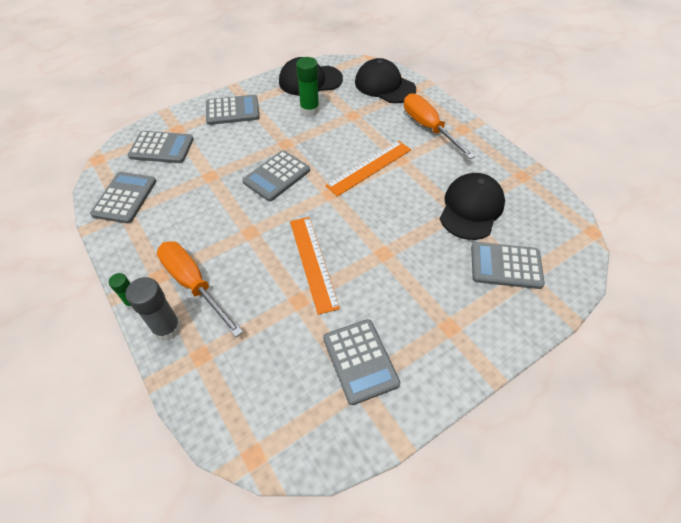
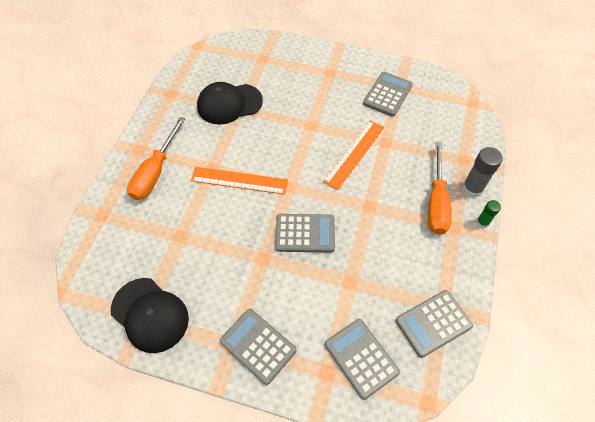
camera: 130 degrees left, 5 degrees up
green glue stick [296,57,319,116] -> none
black cap [355,58,416,103] -> none
grey calculator [471,242,545,289] -> none

